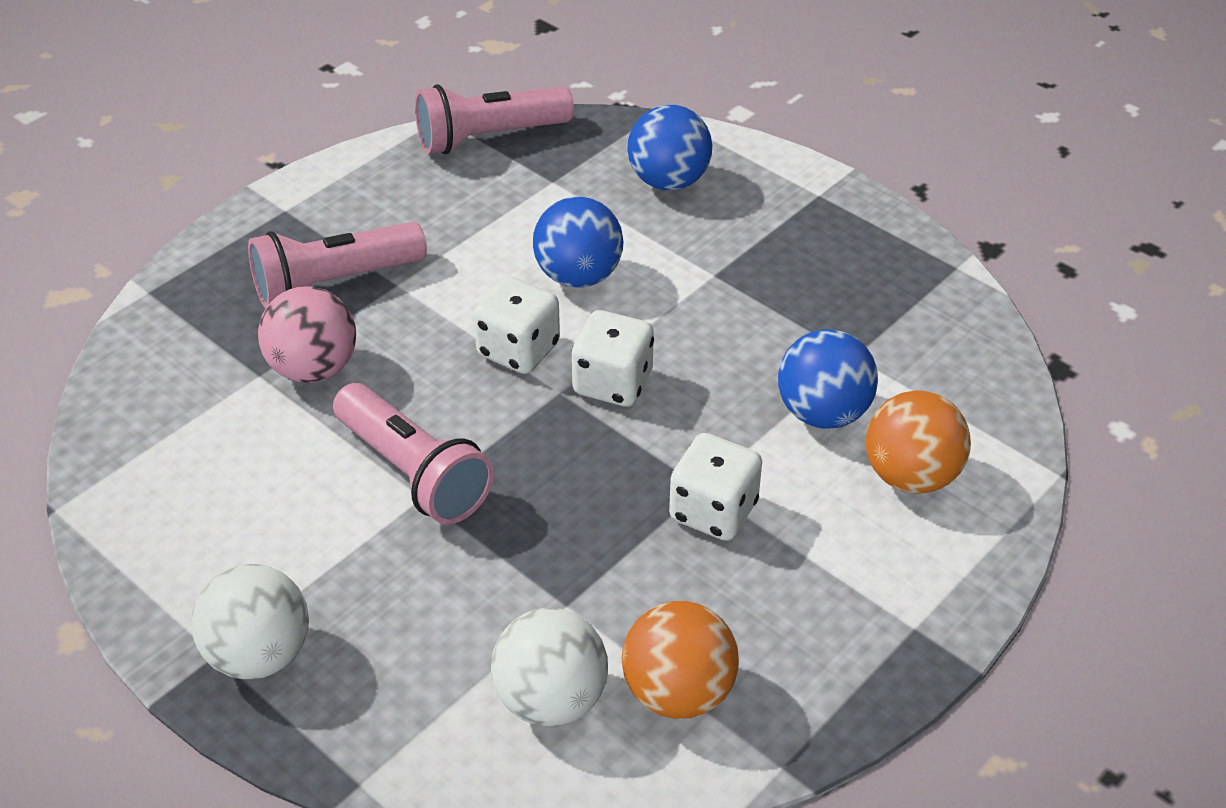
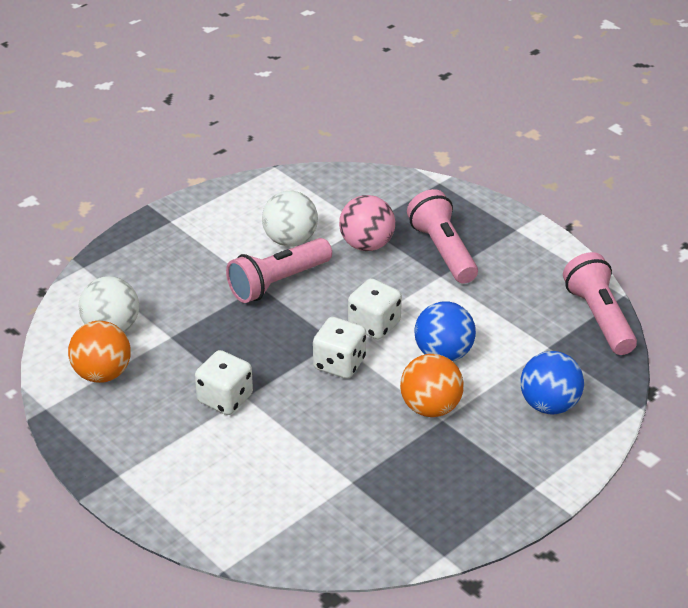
camera: 95 degrees right, 5 degrees down
white ball [192,564,309,679] -> white ball moved to [262,191,318,246]
blue ball [778,329,878,429] -> none
orange ball [866,390,971,494] -> orange ball moved to [400,354,464,417]

